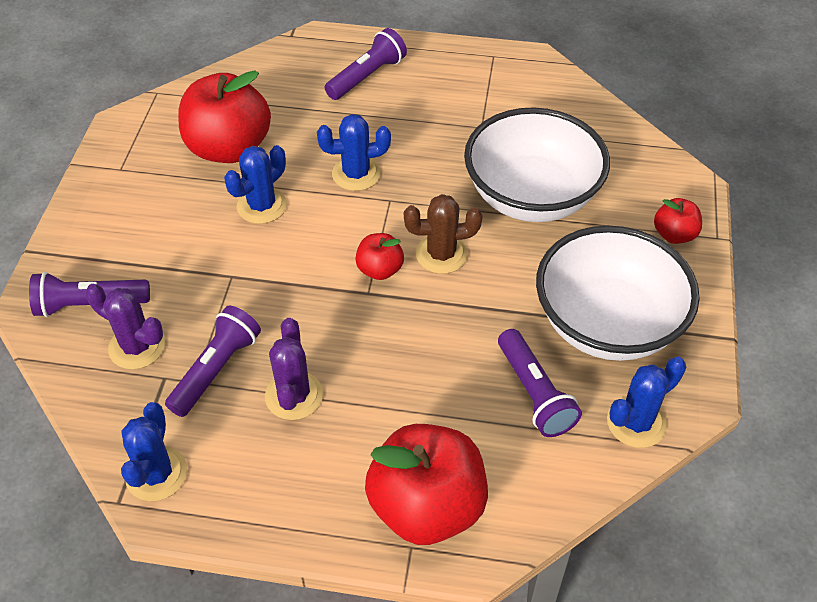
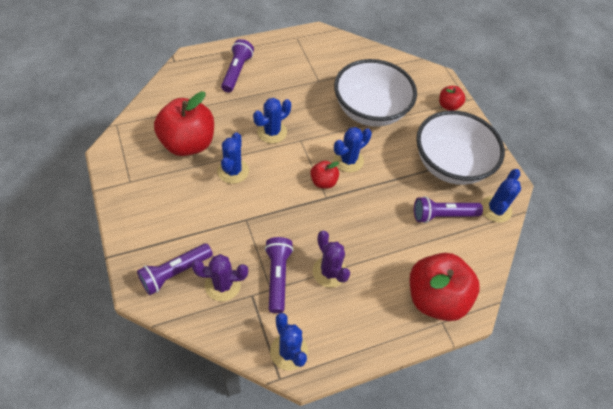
camera: 35 degrees left, 5 degrees up
brown cactus [404,194,483,274] -> blue cactus [334,127,372,172]
purple flashlight [498,329,582,437] -> purple flashlight turned 135 degrees clockwise [414,196,483,223]

